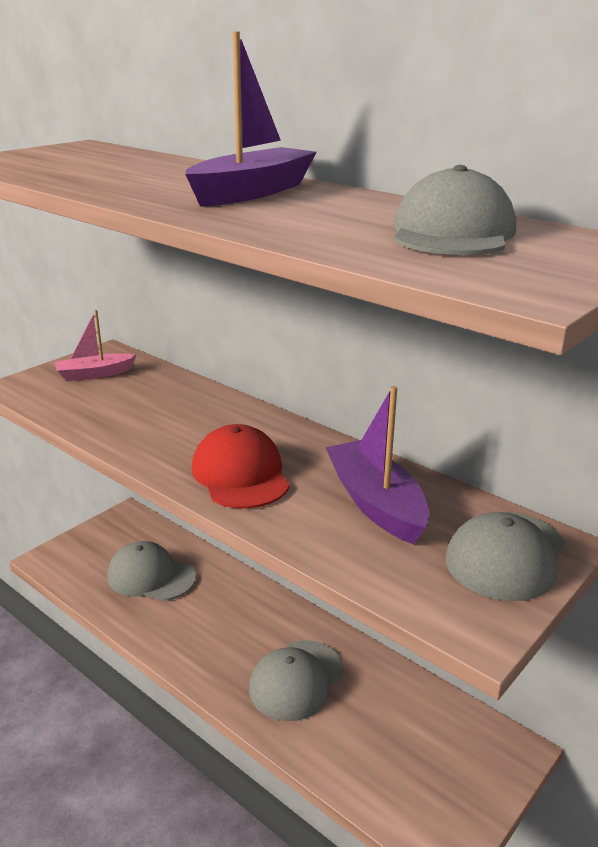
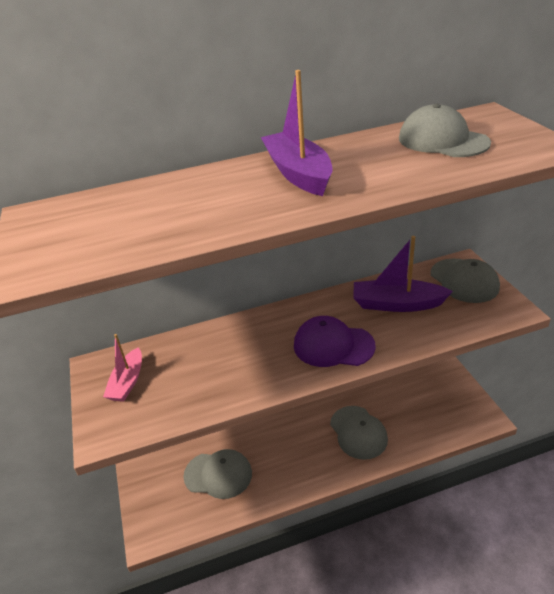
camera: 55 degrees left, 10 degrees up
grey cap [107,541,196,601] -> grey cap turned 135 degrees counterclockwise [183,449,252,499]
red cap [192,424,290,509] -> purple cap [294,316,376,367]

